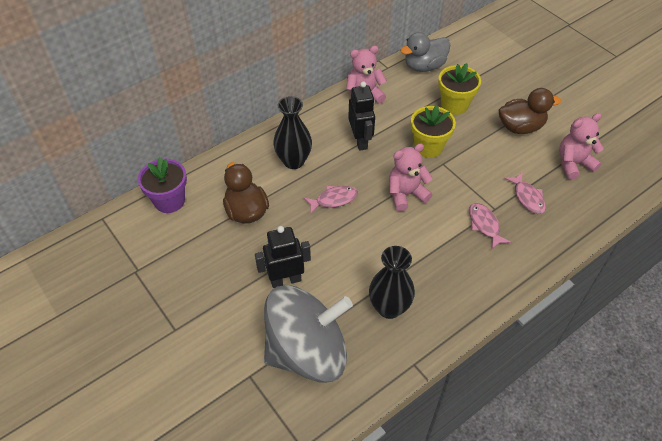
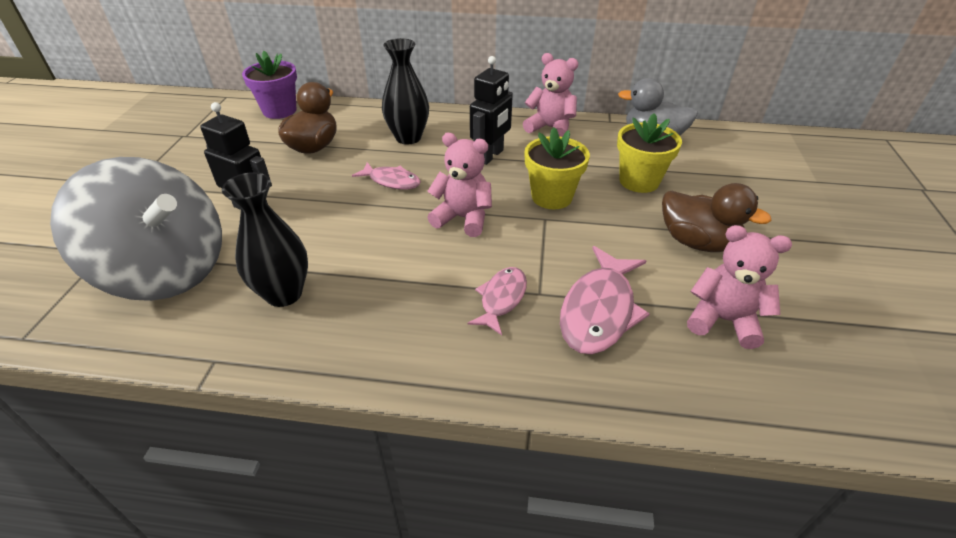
camera: 45 degrees right, 10 degrees down
pink fish [504,172,546,214] -> pink fish [560,246,650,354], size x1.65

